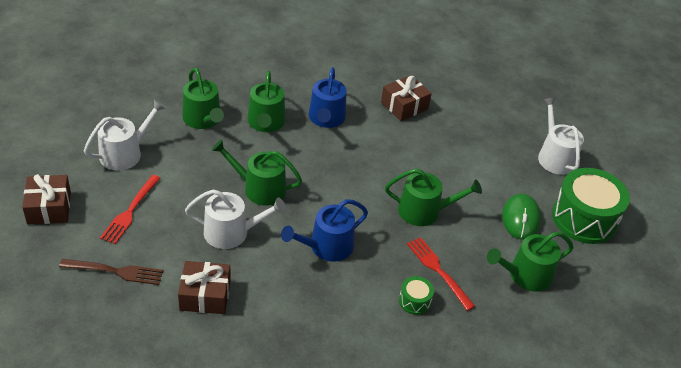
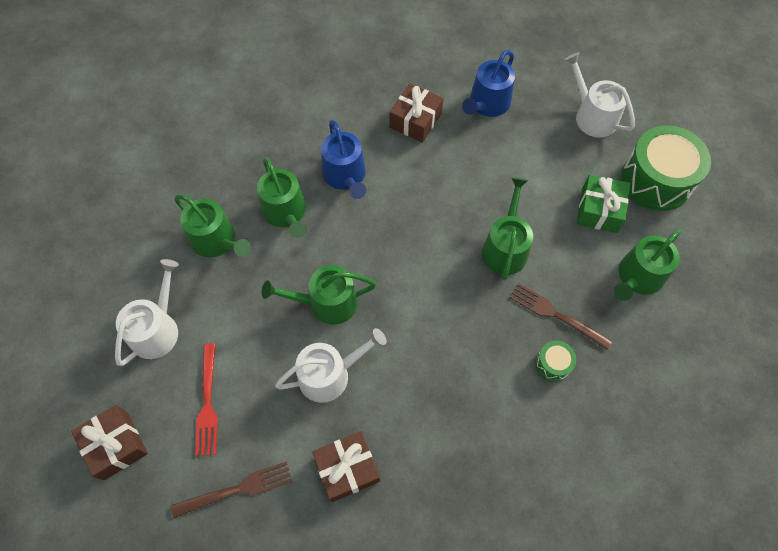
camera: 20 degrees left, 20 degrees up
blue watering can [281,199,368,262] -> blue watering can moved to [462,50,515,117]
green watering can [385,168,482,226] -> green watering can turned 60 degrees counterclockwise [482,177,533,280]
red fork [407,237,475,311] -> brown fork [510,283,612,350]
green mouse [502,193,541,240] -> green gift [577,174,630,233]

